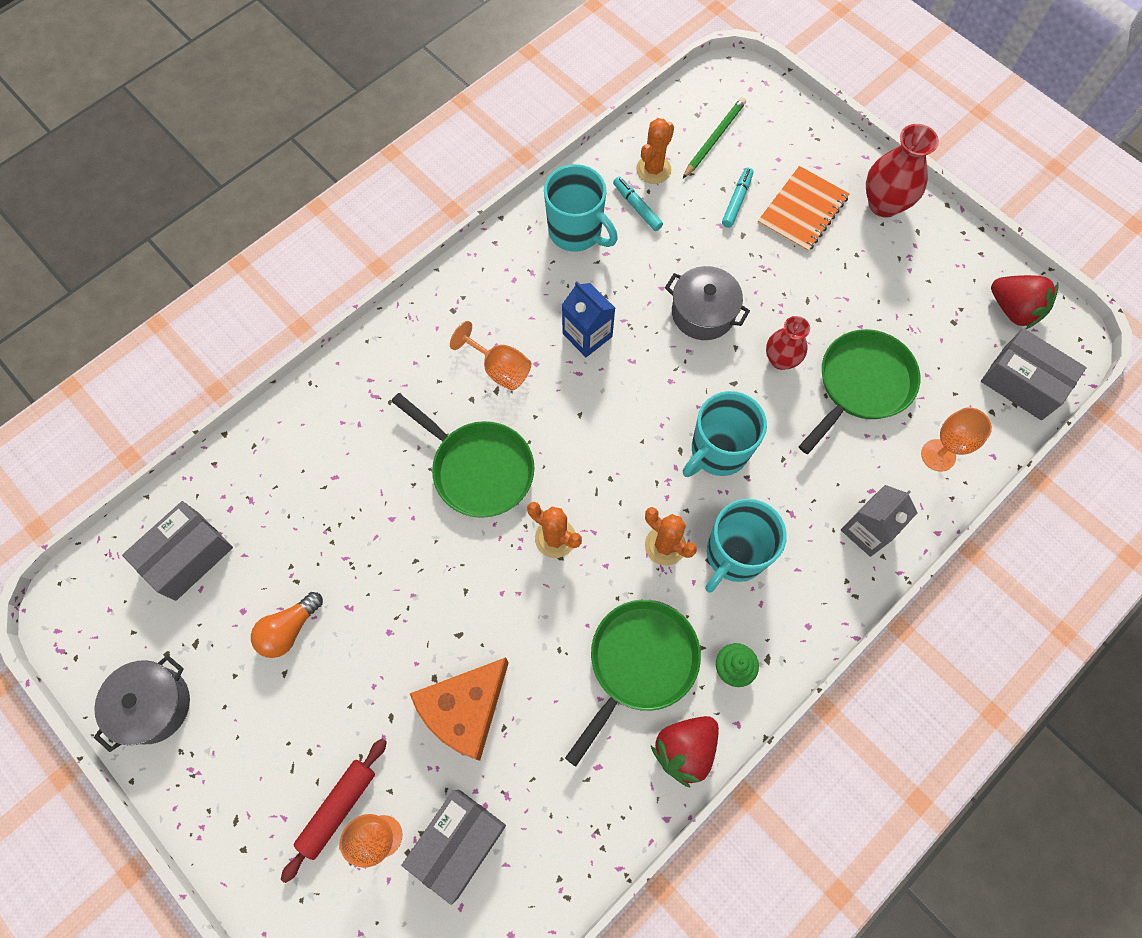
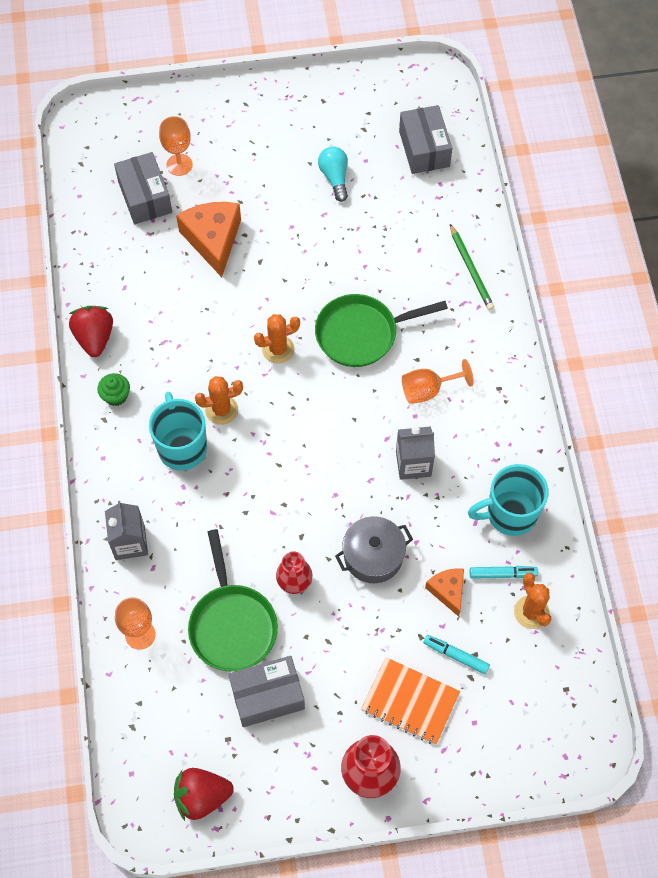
camera: 125 degrees right, 5 degrees down
grey pot [94,655,190,752] -> none
orange light bulb [251,592,323,658] -> turquoise light bulb [318,146,348,202]
red rolling pin [281,739,387,883] -> none
blue carton [562,281,615,357] -> grey carton [396,426,435,480]
green pan [565,600,701,767] -> none
green pencil [683,97,746,178] -> green pencil moved to [450,224,494,310]
turquoise mug [683,391,767,477] -> none
turquoise marker [722,168,753,228] -> turquoise marker turned 150 degrees clockwise [423,635,490,674]
orange notebook [757,166,850,252] -> orange notebook turned 45 degrees counterclockwise [361,657,460,745]
grey box [981,328,1087,420] -> grey box moved to [228,656,305,727]
none -> orange cheese [425,568,464,617]

